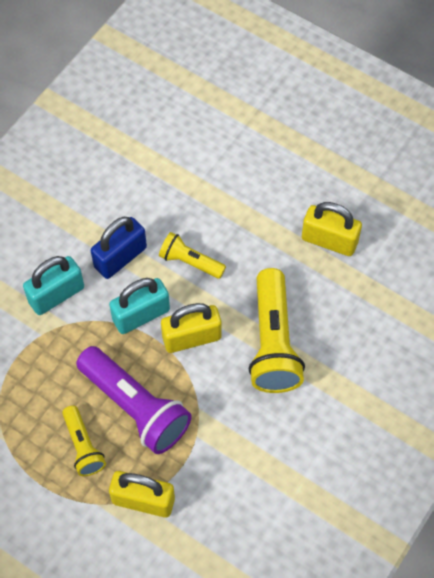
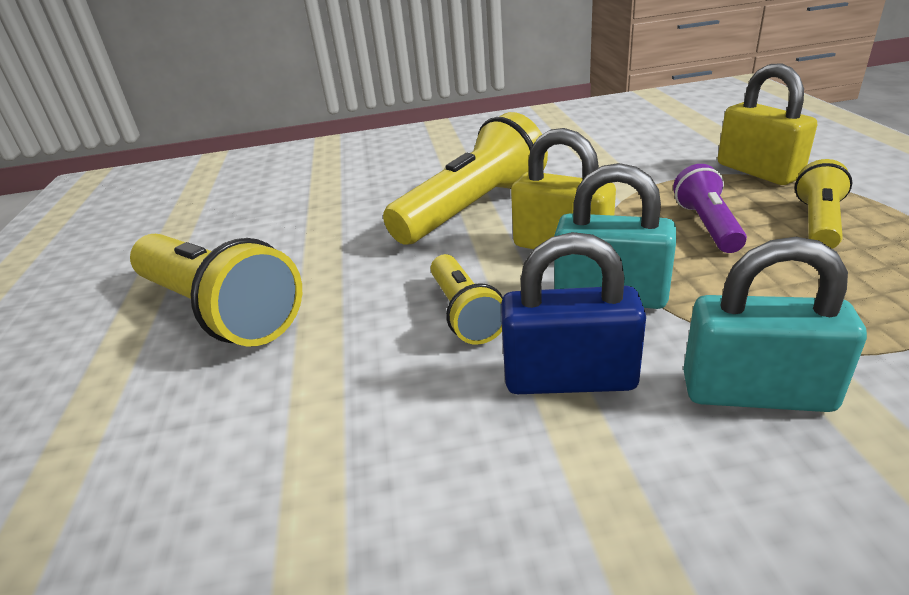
camera: 130 degrees left, 30 degrees down
purple flashlight [76,346,192,454] -> purple flashlight [673,164,747,253], size x0.55
yellow padlock [302,202,362,256] -> none
none -> yellow flashlight [130,234,302,347]

